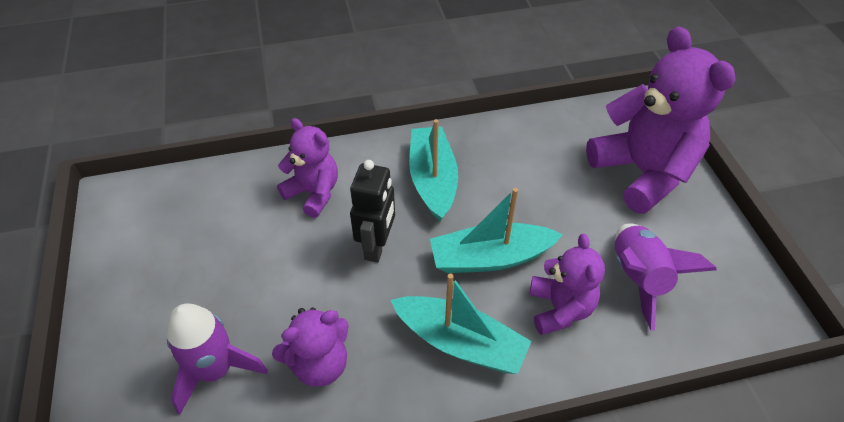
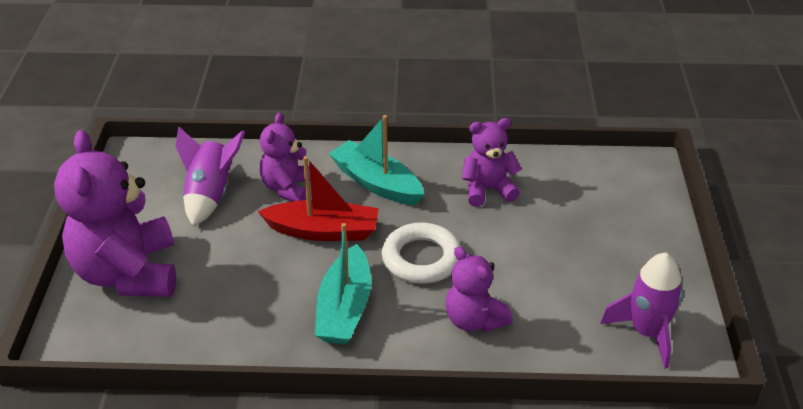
camera: 165 degrees left, 10 degrees down
purple rocket [166,303,268,415] -> purple rocket moved to [600,253,683,369]
black robot [350,160,395,262] -> white ring [382,222,460,284]
turquoise boat [430,188,563,273] -> red boat [258,156,379,241]

